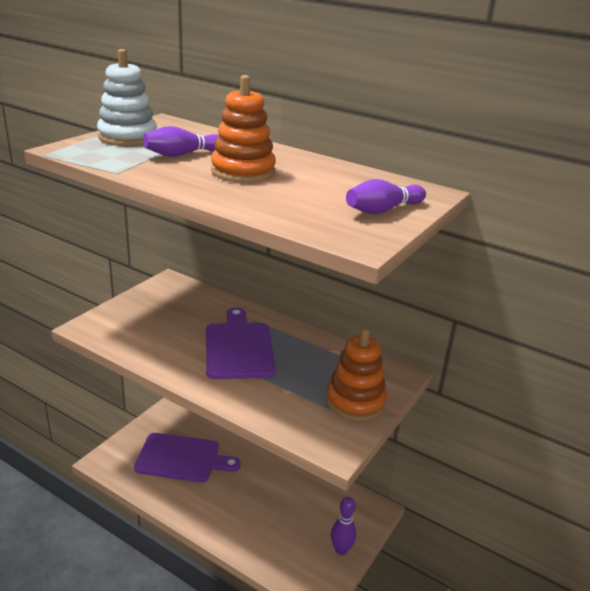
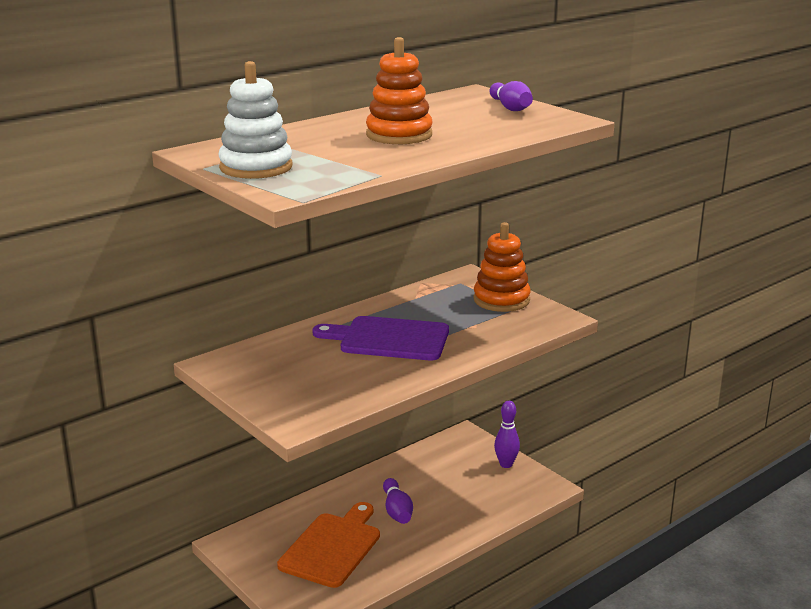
camera: 70 degrees left, 5 degrees down
purple cutting board [134,433,240,482] -> orange cutting board [277,502,380,588]
purple bowling pin [143,126,219,157] -> purple bowling pin moved to [383,478,413,524]

